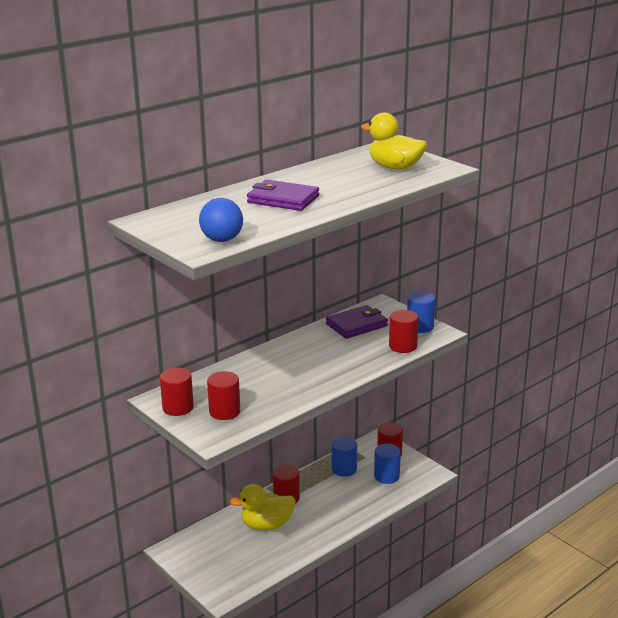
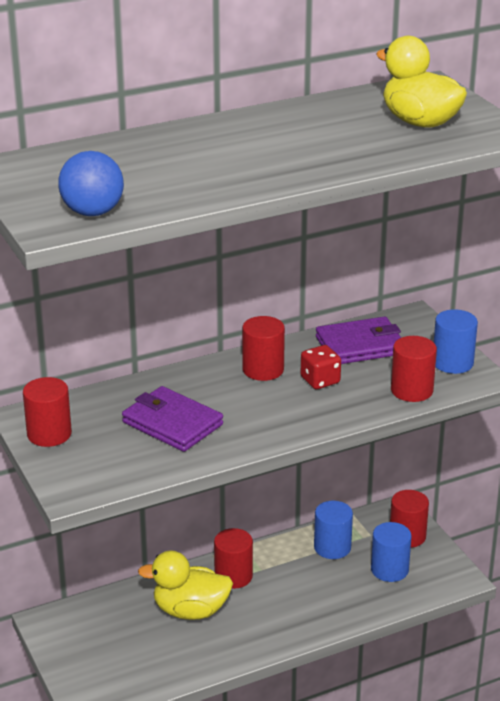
camera: 15 degrees right, 5 degrees up
red cylinder [207,371,240,420] -> red cylinder moved to [242,316,285,381]
purple wallet [247,180,319,211] -> purple wallet moved to [122,386,223,452]
none -> red dice [301,345,341,389]

